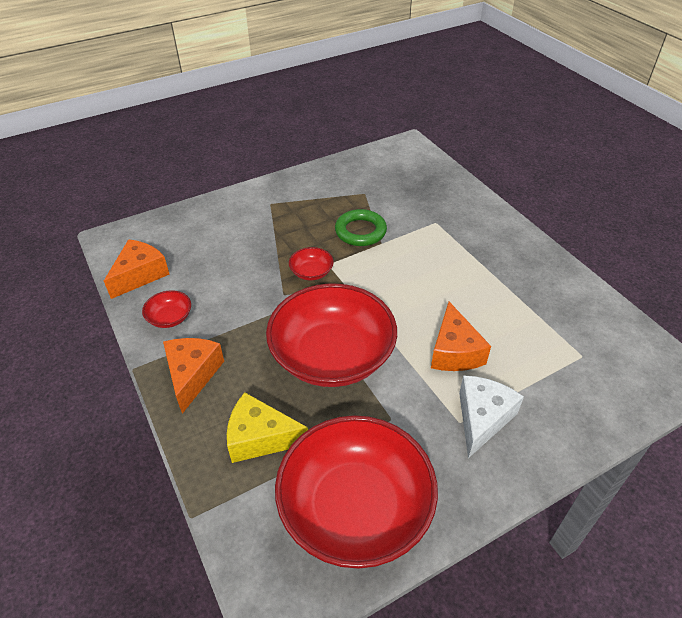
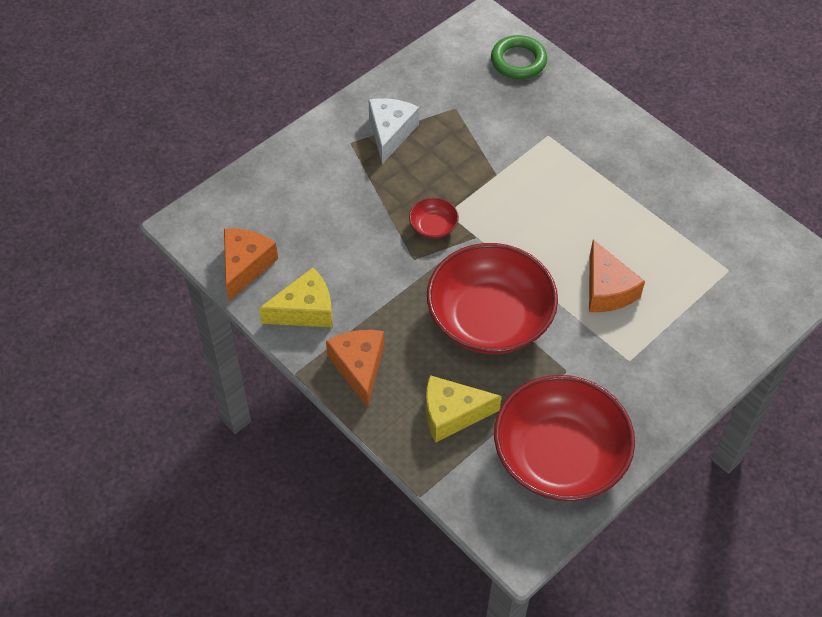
camera: 15 degrees left, 10 degrees up
red bowl [142,290,191,328] -> yellow cheese [259,268,332,327]
green ring [335,209,387,246] -> green ring moved to [491,35,547,79]
white cheese [459,375,524,458] -> white cheese moved to [368,98,419,164]

